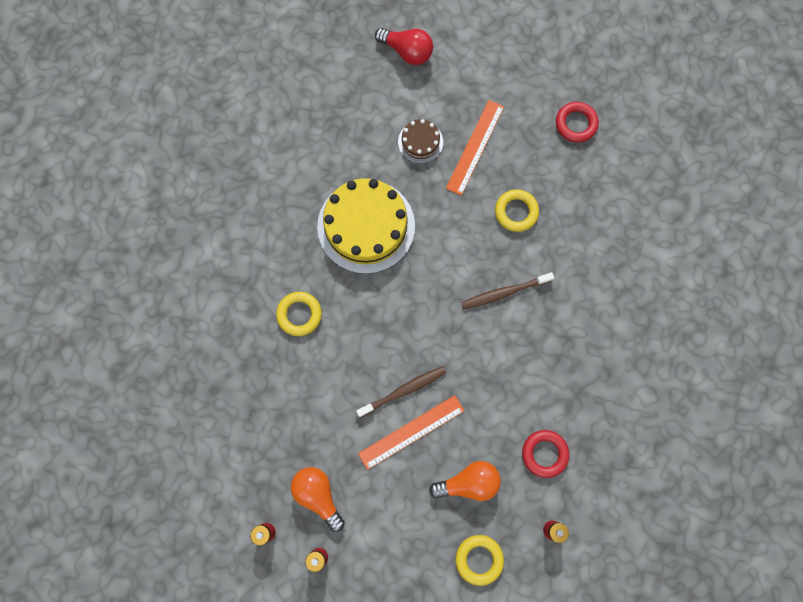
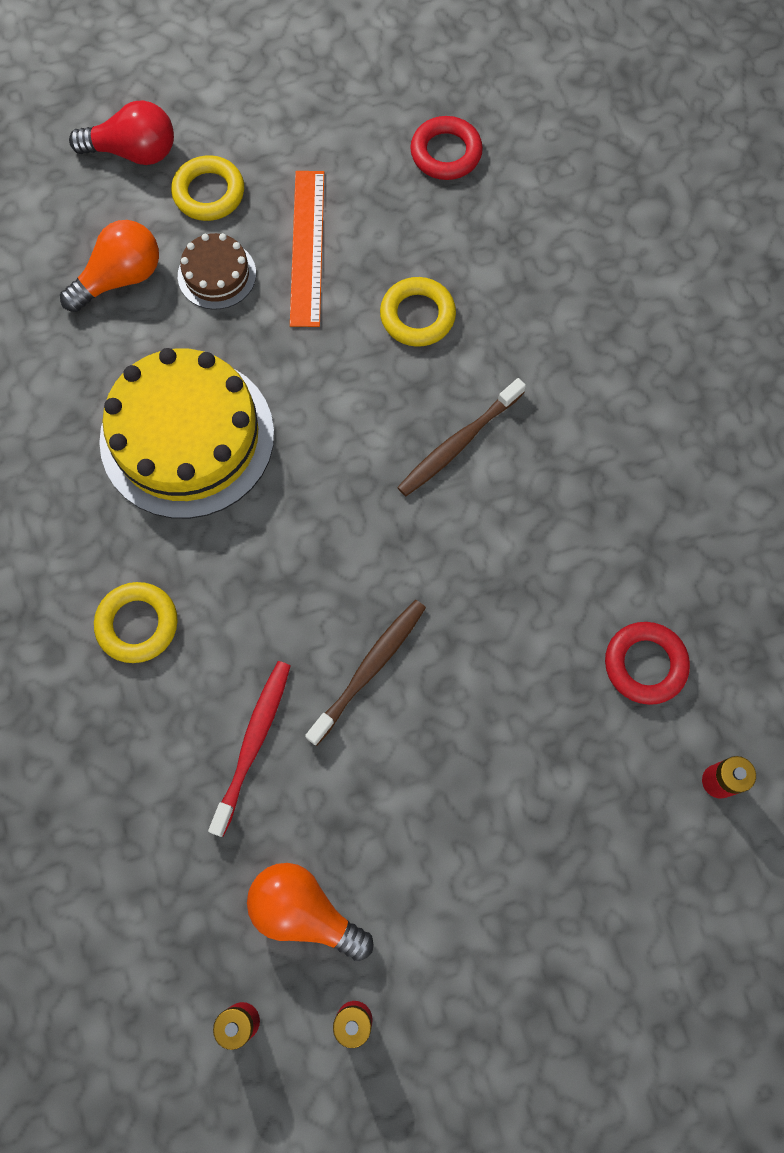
camera: 25 degrees left, 5 degrees down
orange ruler [358,395,464,470] -> none
orange light bulb [429,461,501,501] -> orange light bulb moved to [60,220,159,312]
yellow ring [456,535,504,586] -> yellow ring moved to [171,155,244,221]
none -> red toothbrush [208,661,291,837]

